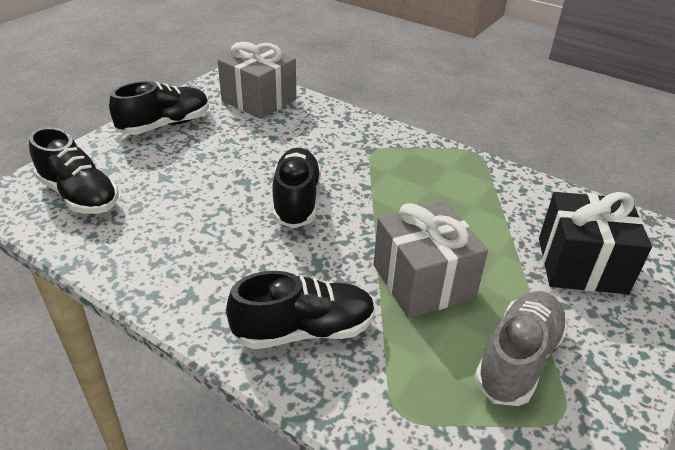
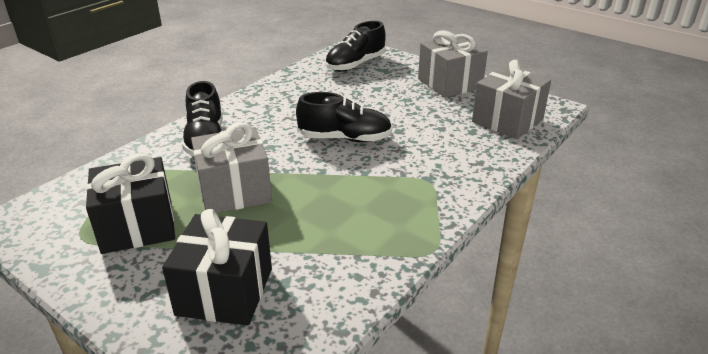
camera: 95 degrees right, 5 degrees down
black shoe [109,81,209,135] -> grey gift [418,30,488,98]
grey shoe [475,291,568,406] -> black gift [86,154,175,254]

